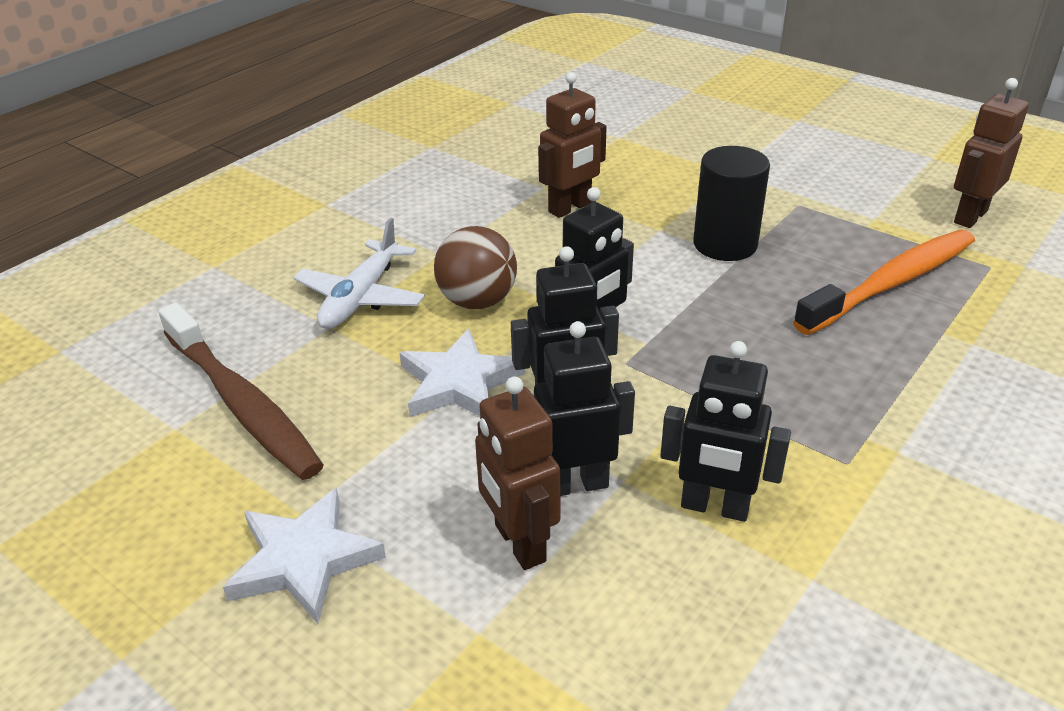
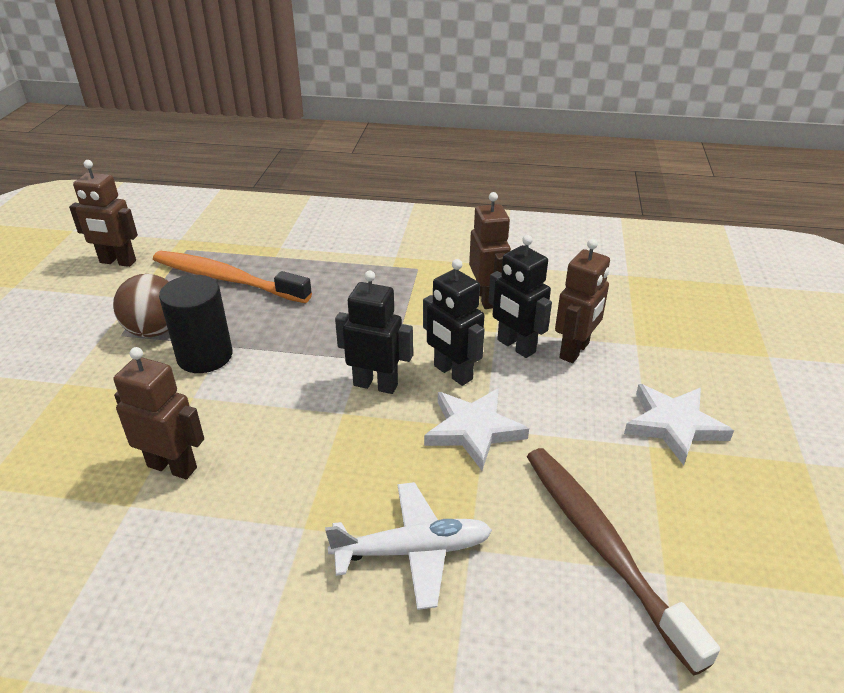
camera: 120 degrees left, 0 degrees up
brown toothbrush [158,302,324,480] -> brown toothbrush turned 45 degrees counterclockwise [527,448,720,676]
brown ball [434,226,517,309] -> brown ball moved to [113,274,169,337]
black robot [660,341,791,522] -> brown robot [469,192,511,309]

